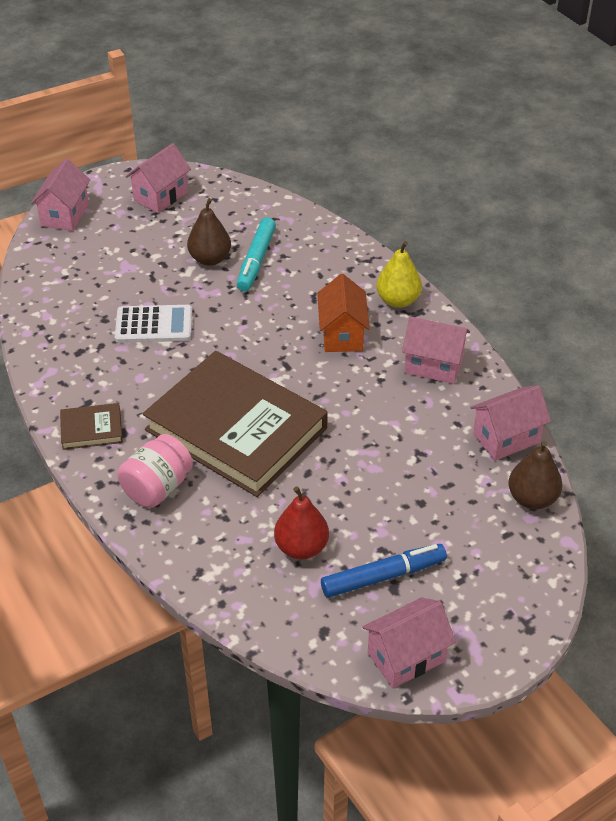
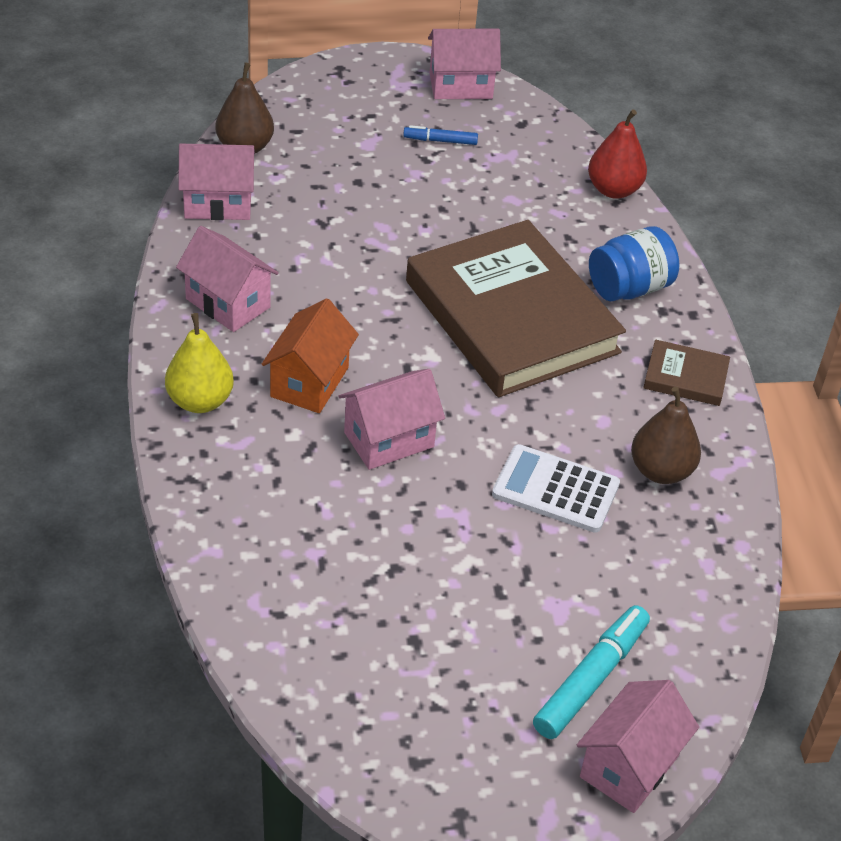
camera: 160 degrees left, 0 degrees up
pink jar [117,434,193,508] -> blue jar [589,226,679,301]
pink house [126,143,191,213] -> pink house moved to [338,369,445,470]
brown pear [187,198,231,266] -> brown pear moved to [631,387,701,484]
turquoise marker [237,217,276,291] -> turquoise marker moved to [533,605,650,739]
red pear [274,487,329,559] -> red pear moved to [588,109,647,199]
blue marker [321,544,447,598] -> blue marker [403,125,478,145], size x0.56

